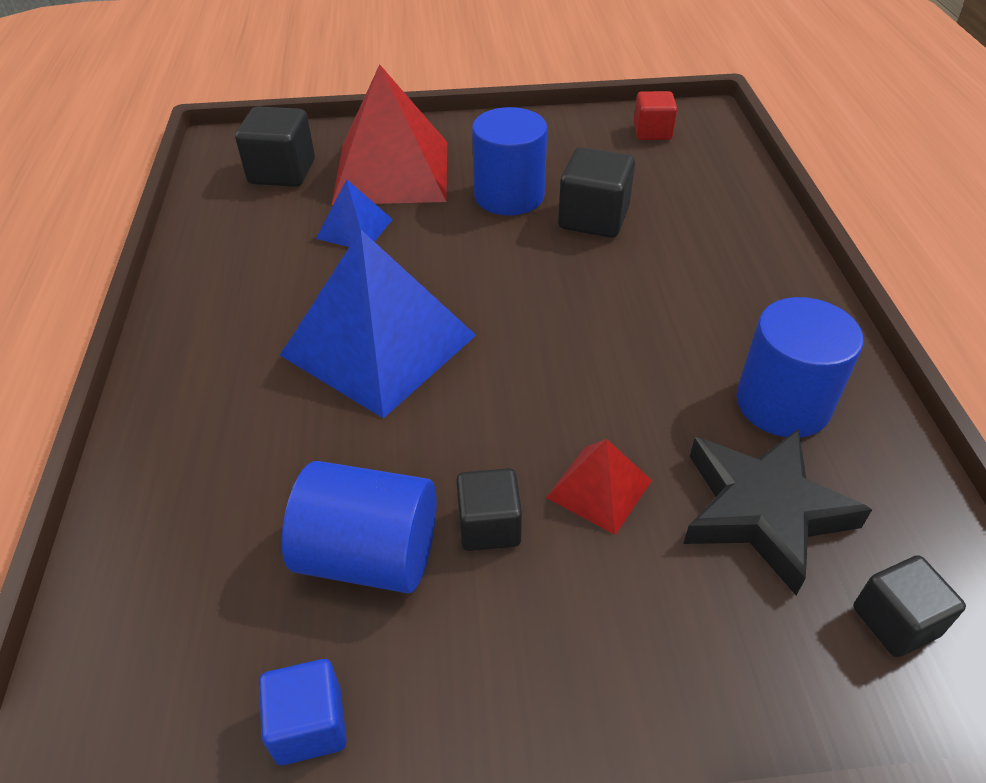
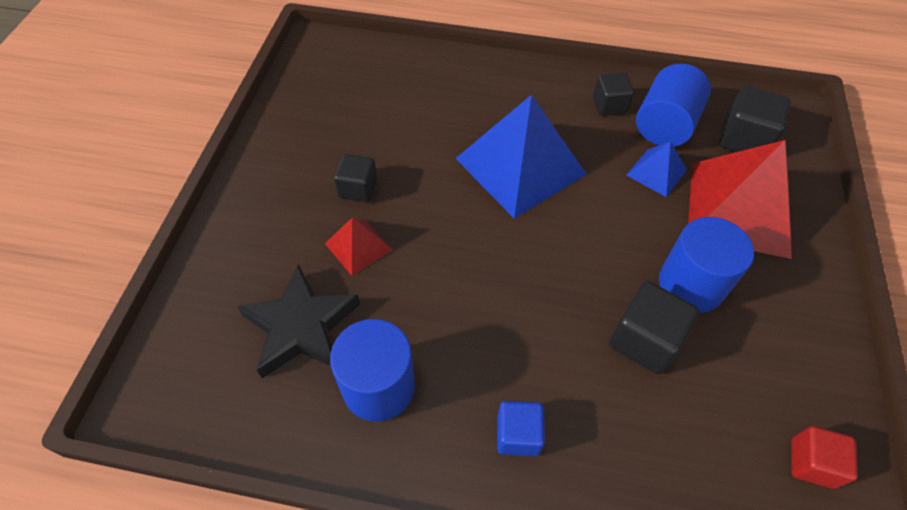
camera: 105 degrees right, 10 degrees up
blue cube [259,659,347,765] -> blue cube moved to [497,401,545,456]
blue cylinder [282,461,437,593] -> blue cylinder moved to [636,64,711,147]
black cube [853,555,966,657] -> black cube moved to [593,73,634,116]

